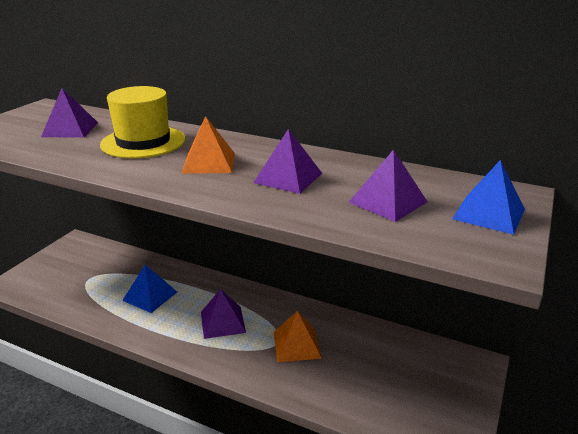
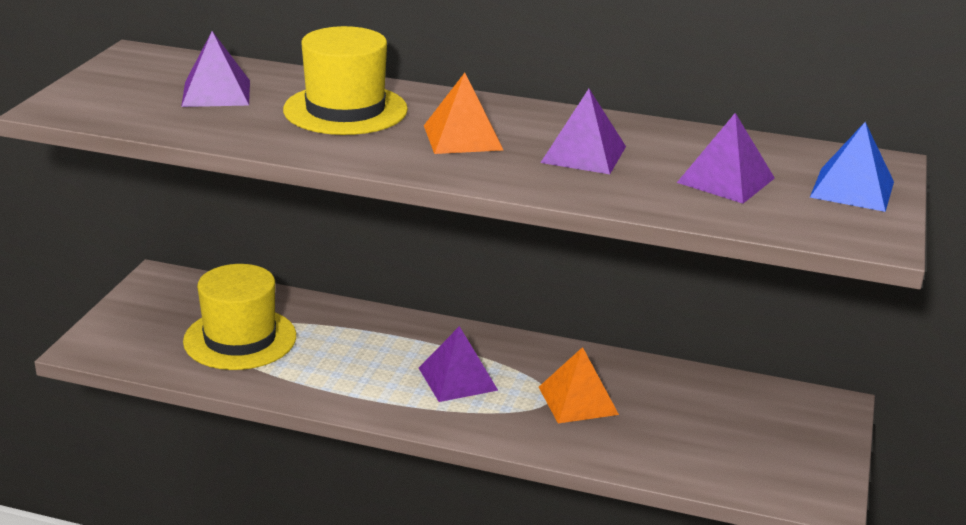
camera: 10 degrees left, 0 degrees up
blue pyramid [122,265,177,313] -> none
none -> yellow hat [183,264,296,370]

